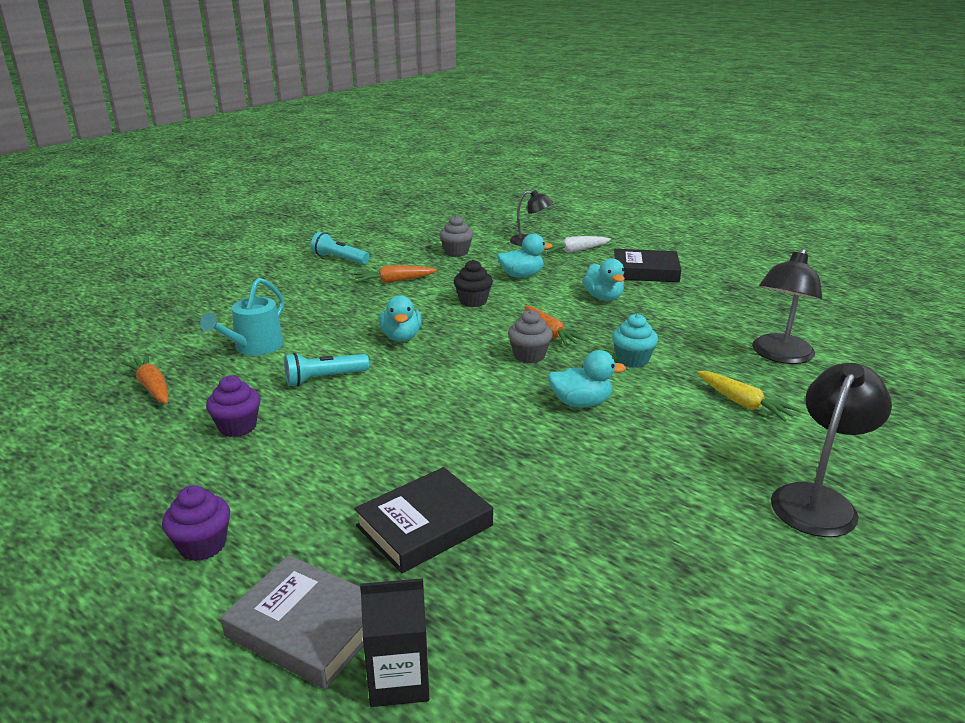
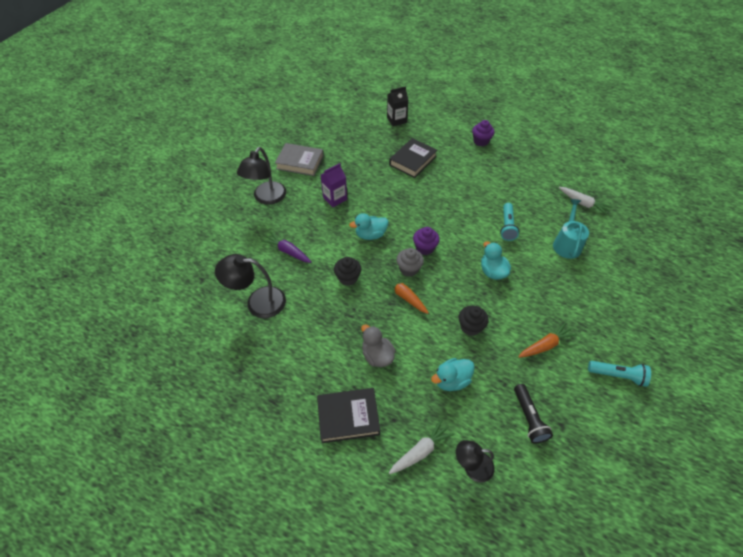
camera: 165 degrees right, 25 degrees up
orange carrot [121,355,169,404] -> white carrot [559,187,613,215]
purple cupcake [206,376,260,437] -> purple cupcake moved to [413,227,440,255]
grey book [221,555,364,689] -> grey book moved to [275,143,324,176]
turquoise flashlight [284,353,369,386] -> turquoise flashlight turned 135 degrees clockwise [500,203,519,241]
grey cupcake [439,215,473,257] -> black flashlight [514,384,553,443]
turquoise duck [583,258,625,301] -> grey duck [361,324,396,367]
turquoise cupcake [612,314,658,368] -> black cupcake [334,257,362,286]
yellow carrot [697,371,801,422] -> purple carrot [261,232,311,263]
black lamp [752,248,822,364] -> black lamp turned 105 degrees counterclockwise [215,254,286,318]
none -> purple carton [321,163,347,207]

